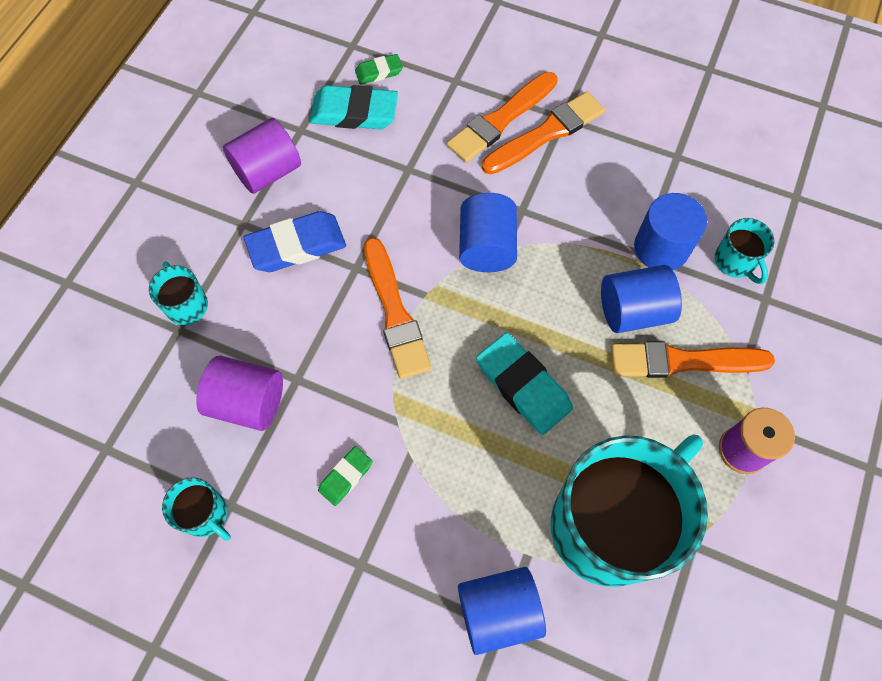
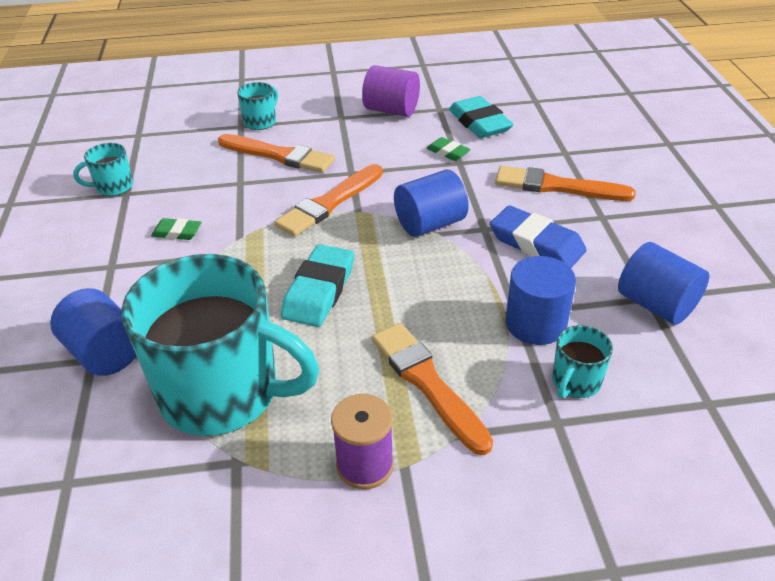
camera: 60 degrees right, 25 degrees down
turquoise mug [162,477,231,541] -> turquoise mug turned 60 degrees clockwise [73,143,133,196]
purple cylinder [196,355,283,431] -> none
blue eraser [244,211,346,272] -> blue eraser moved to [490,205,587,268]
green eraser [355,54,403,85] -> green eraser moved to [426,137,471,161]
orange brush [482,91,605,174] -> orange brush moved to [218,134,335,173]
blue cylinder [601,265,682,333] -> blue cylinder moved to [618,242,709,325]

